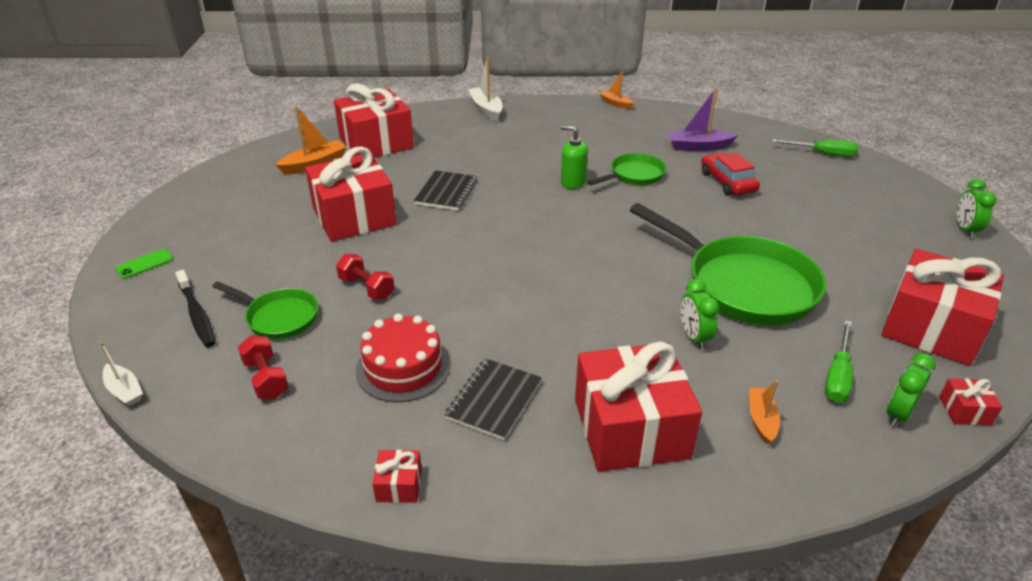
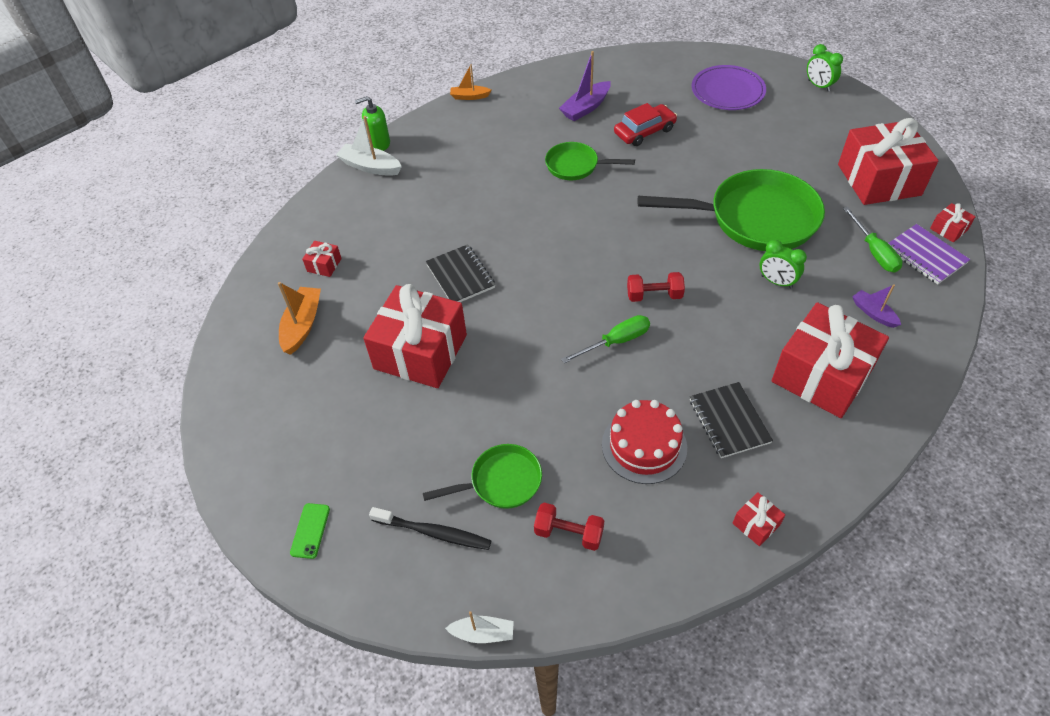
camera: 40 degrees left, 15 degrees up
red gift [334,83,414,158] -> red gift [302,241,342,277], size x0.40
red dumbbell [336,254,394,300] -> red dumbbell moved to [627,272,685,302]
green soap dispenser [561,125,588,189] -> green soap dispenser moved to [355,96,390,151]
green pan [587,153,666,185] -> green pan turned 90 degrees counterclockwise [545,142,635,180]
red car [701,153,760,196] -> red car turned 120 degrees clockwise [614,103,677,146]
orange boat [749,380,780,444] -> purple boat [852,285,901,328]
green screwdriver [772,139,859,157] -> green screwdriver moved to [561,315,650,363]
green clock [887,353,936,427] -> purple notebook [888,224,970,285]
none -> purple plate [692,65,766,110]

